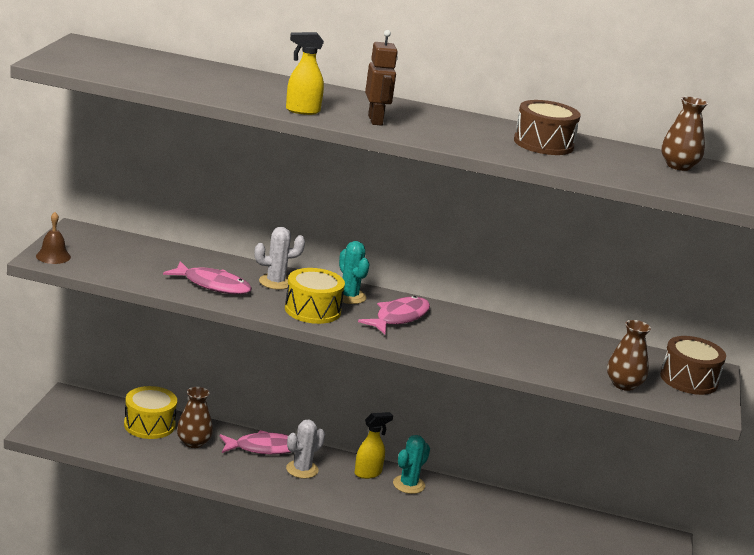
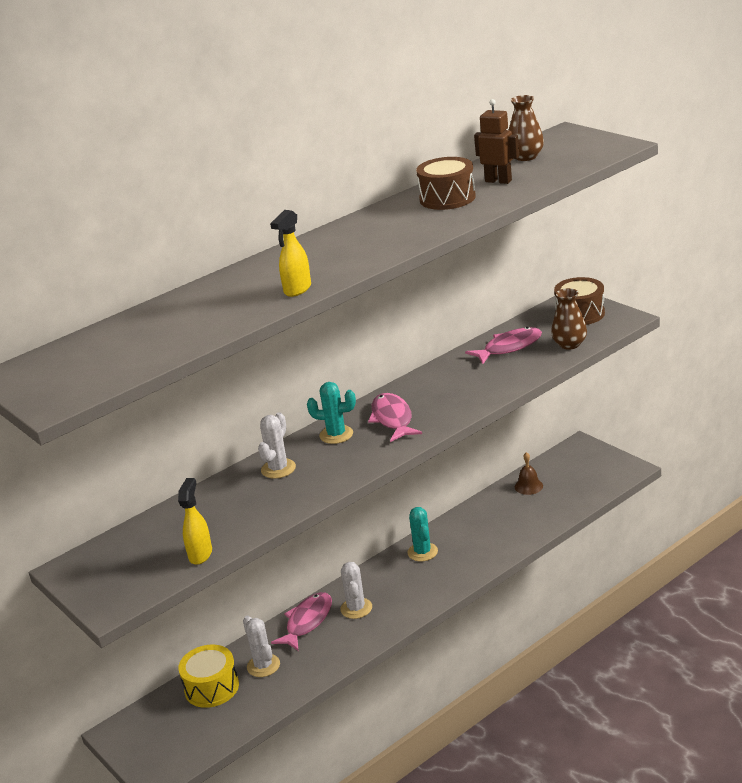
camera: 45 degrees left, 5 degrees up
brown bell [36,212,71,264] -> brown bell moved to [515,452,543,495]
pink fish [163,261,252,294] -> pink fish moved to [465,327,542,364]
brown vase [177,387,213,448] -> white cactus [243,615,280,677]
yellow drum [285,268,345,324] -> none
yellow spray bottle [355,412,393,479] -> yellow spray bottle moved to [178,478,212,565]
brown robot [365,30,398,126] -> brown robot moved to [474,99,519,184]

